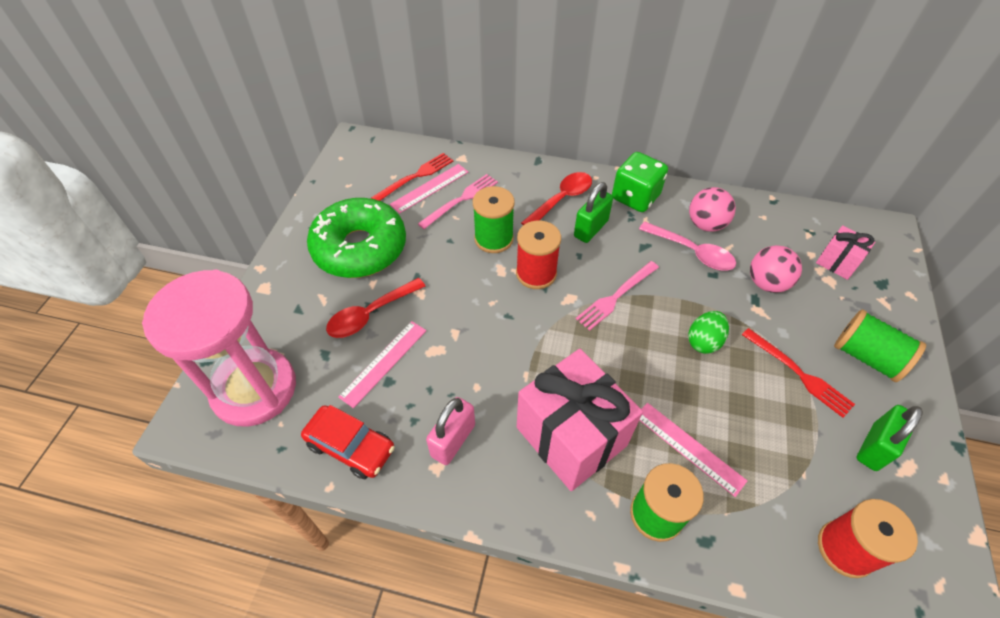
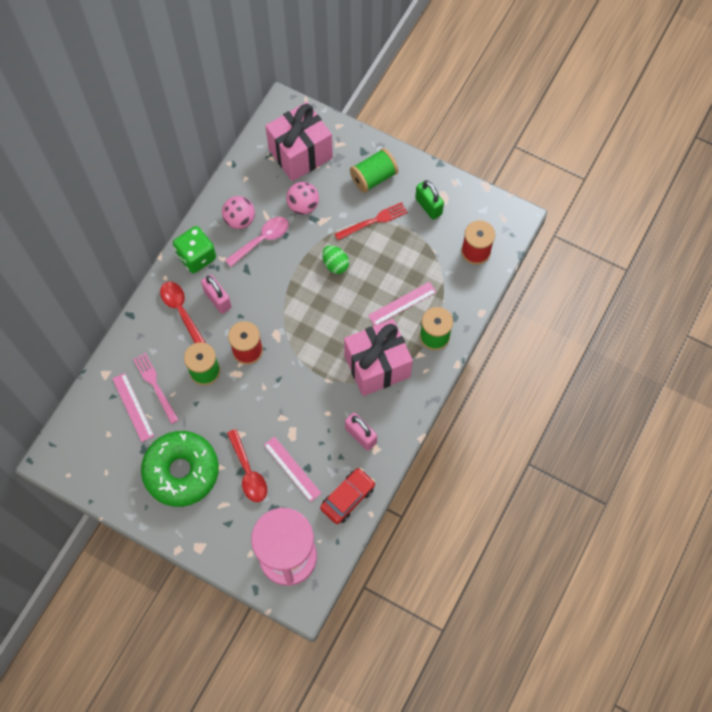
camera: 75 degrees left, 15 degrees up
red fork [371,153,453,201] -> none
green padlock [574,182,613,243] -> pink padlock [201,275,232,314]
pink fork [576,261,659,331] -> none
pink gift [816,225,875,280] -> pink gift [265,102,333,181], size x2.08

